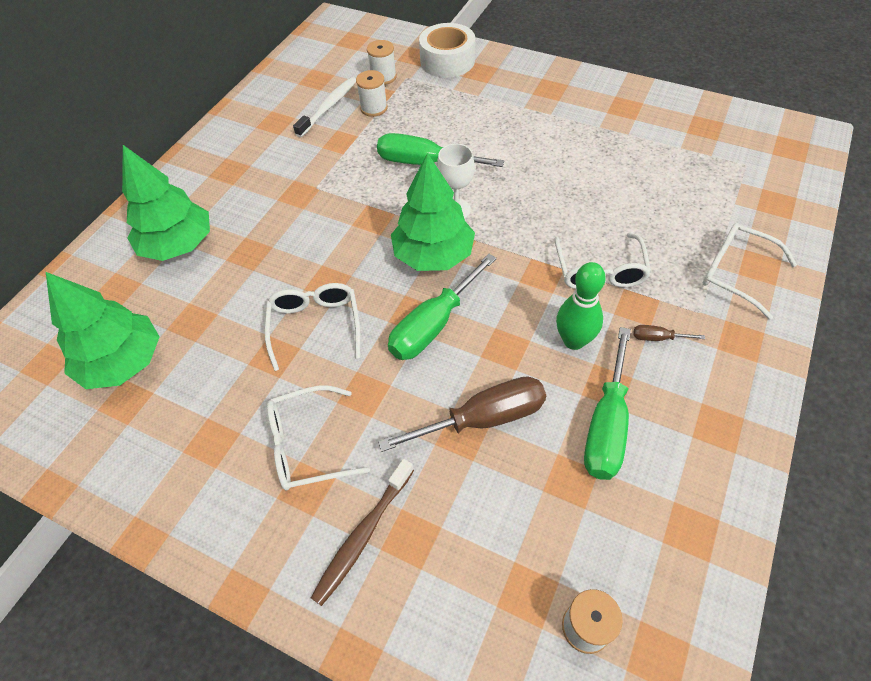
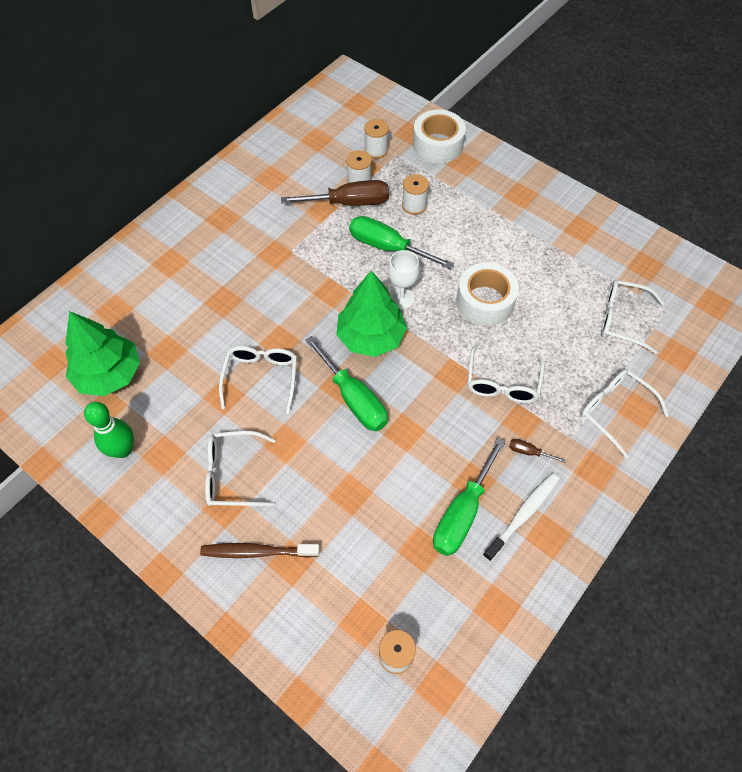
camera: 10 degrees right, 5 degrees up
green tree [122,145,210,261] -> none
white toothbrush [293,77,356,137] -> white toothbrush moved to [483,473,560,561]
brown toothbrush [311,459,414,606] -> brown toothbrush turned 45 degrees clockwise [200,543,320,558]
brown screwdriver [378,376,546,452] -> brown screwdriver moved to [281,180,389,206]
green screwdriver [388,254,497,360] -> green screwdriver turned 90 degrees counterclockwise [305,336,388,431]
green bowling pin [556,262,606,350] -> green bowling pin moved to [84,402,134,458]
none -> white spool [402,174,429,215]
none -> white tape [457,263,519,326]
none -> white glasses [601,280,664,354]

